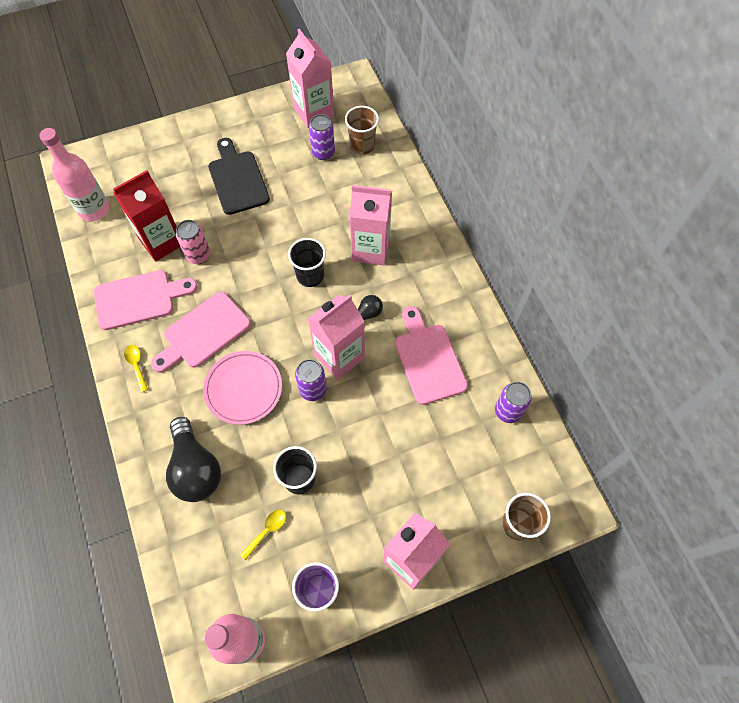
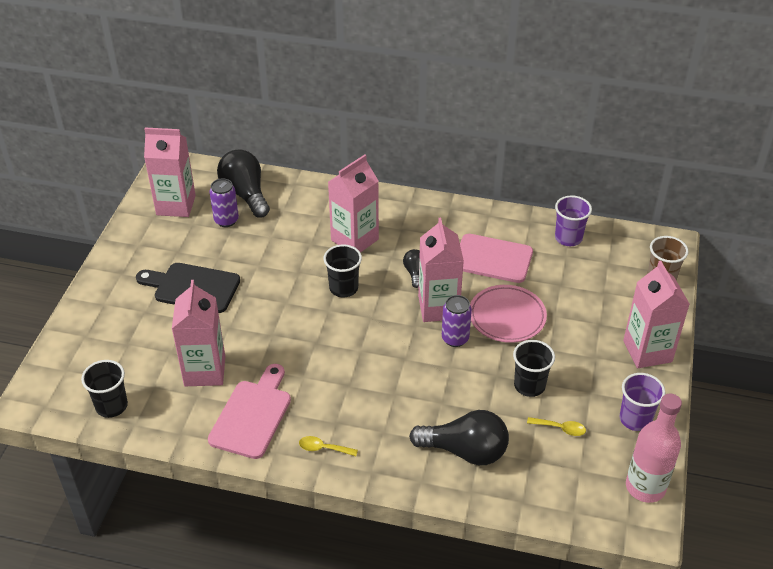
camera: 55 degrees left, 20 degrees down
pink bottle [39,128,109,221] -> black cup [81,360,128,418]
red carton [113,170,180,262] -> pink carton [172,280,225,386]
pink cutting board [151,292,251,373] -> none
pink can [176,220,210,264] -> none
pink plate [203,351,282,425] -> pink plate moved to [470,285,547,343]
yellow spoon [240,510,286,560] -> yellow spoon turned 120 degrees clockwise [527,417,586,436]
brown cup [345,106,379,155] -> black light bulb [217,149,270,218]
purple can [495,382,532,423] -> purple cup [555,195,592,246]

